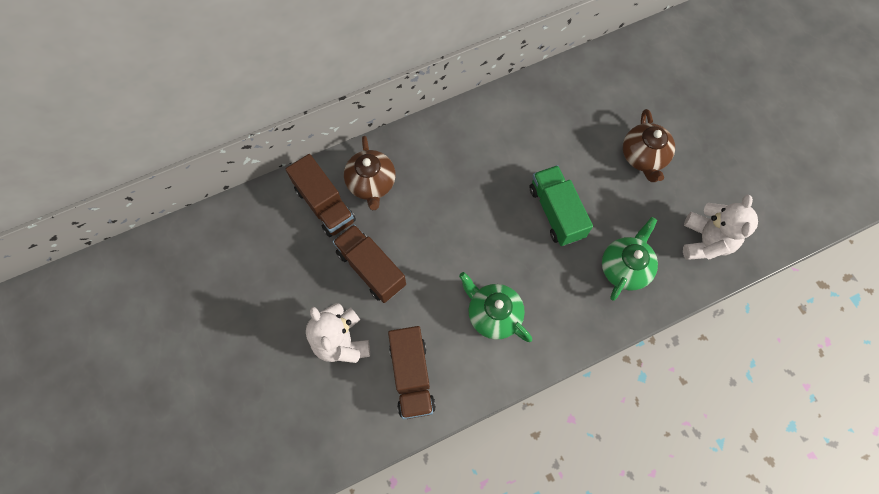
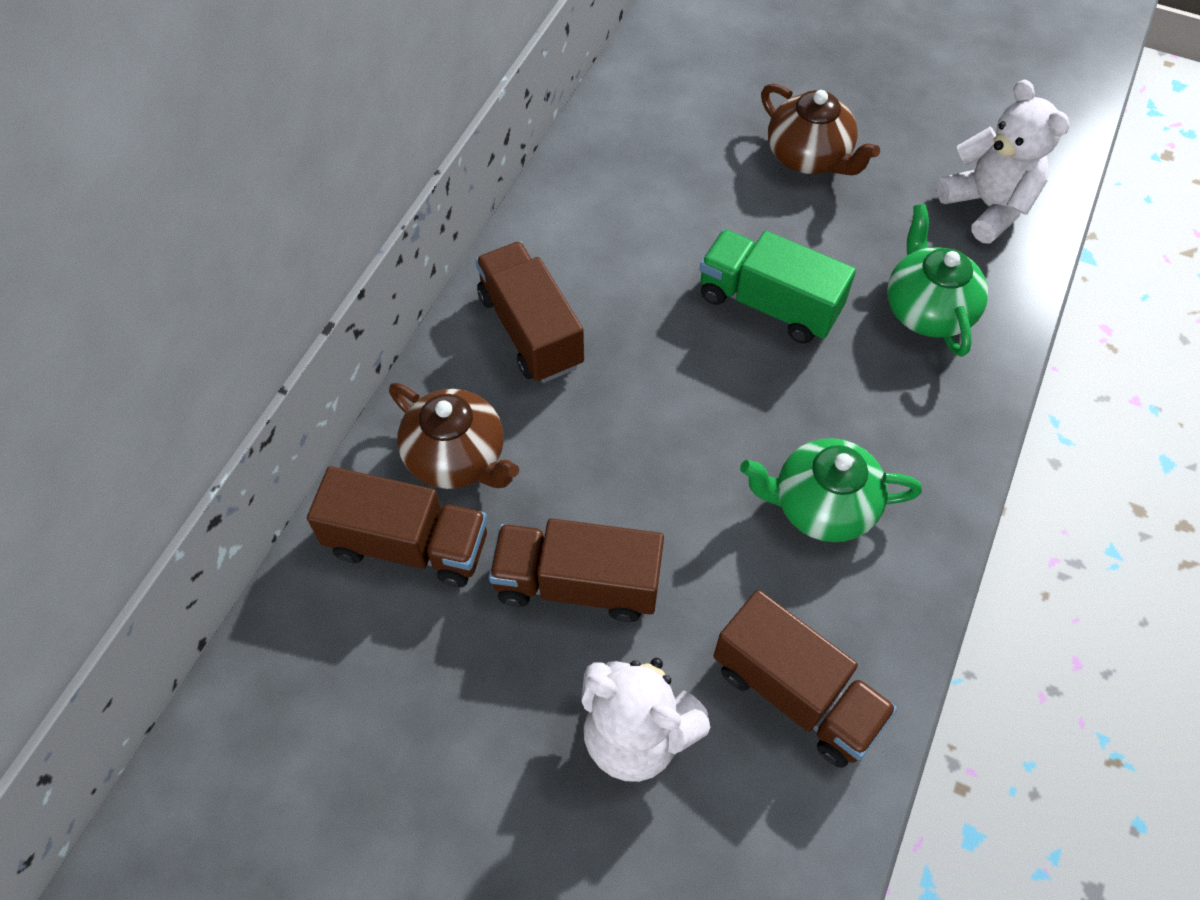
camera: 40 degrees left, 10 degrees down
none -> brown truck [475,241,584,383]

